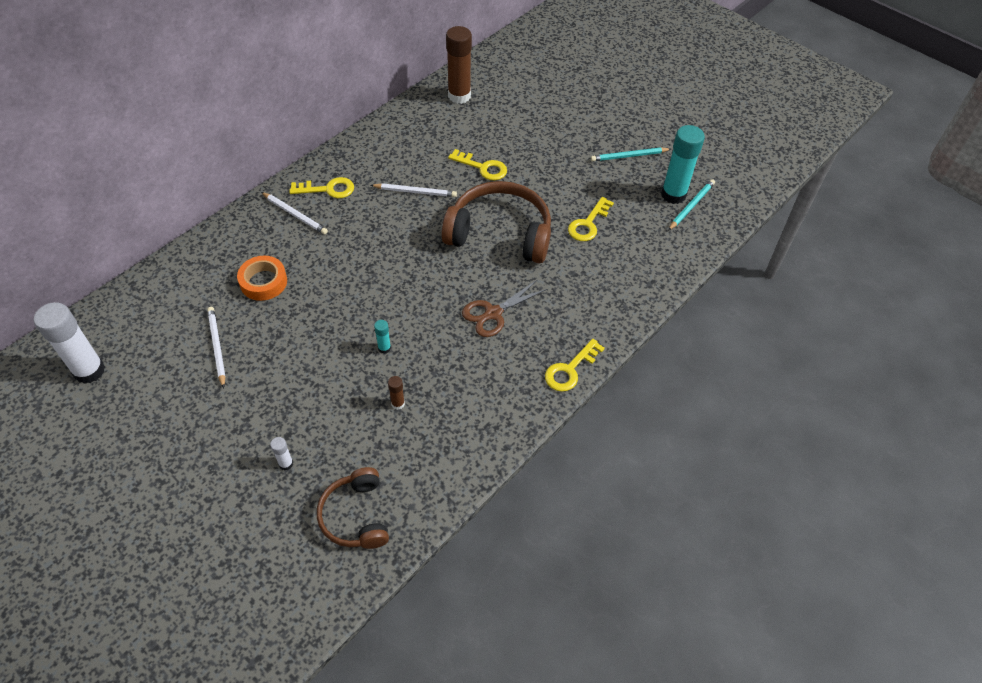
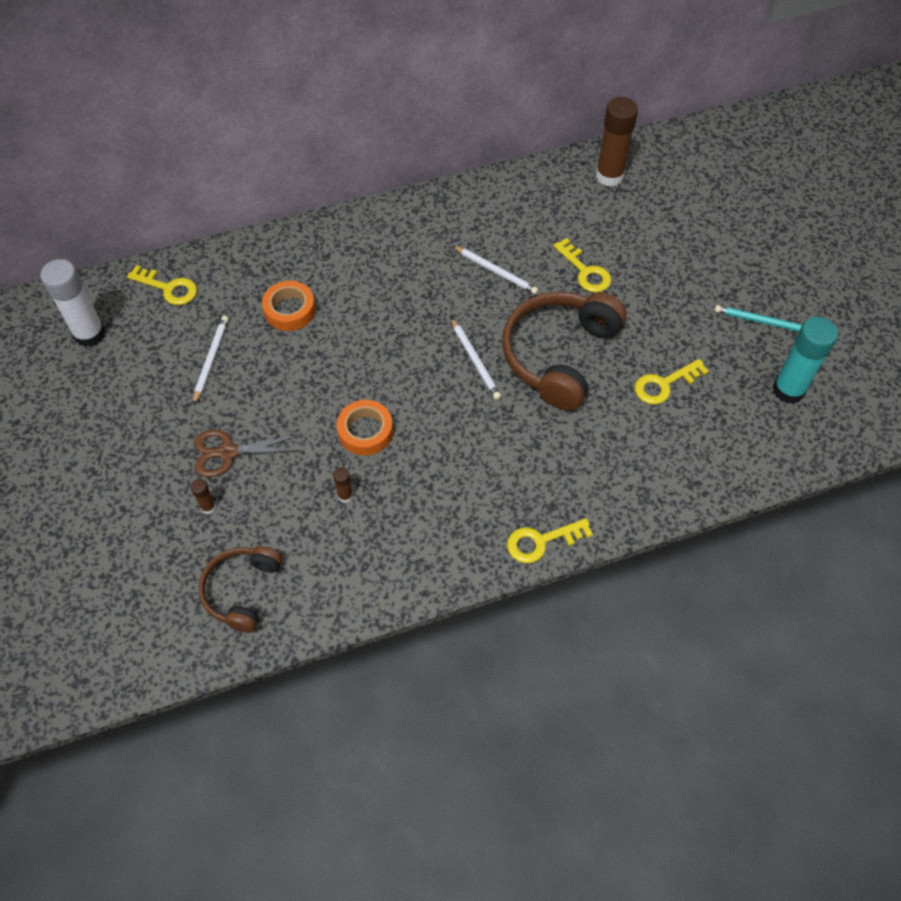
camera: 30 degrees right, 5 degrees up
white pencil [261,192,328,234] -> white pencil moved to [451,318,501,400]
white glue stick [270,437,293,470] -> brown glue stick [190,479,216,514]
yellow key [289,177,354,198] -> yellow key moved to [127,265,197,305]
turquoise glue stick [374,320,391,354] -> orange tape [337,400,393,456]
brown headphones [441,181,551,263] -> brown headphones turned 105 degrees counterclockwise [502,292,627,411]
brown scissors [462,279,547,337] -> brown scissors moved to [194,429,302,477]
turquoise pencil [668,179,715,231] -> none

